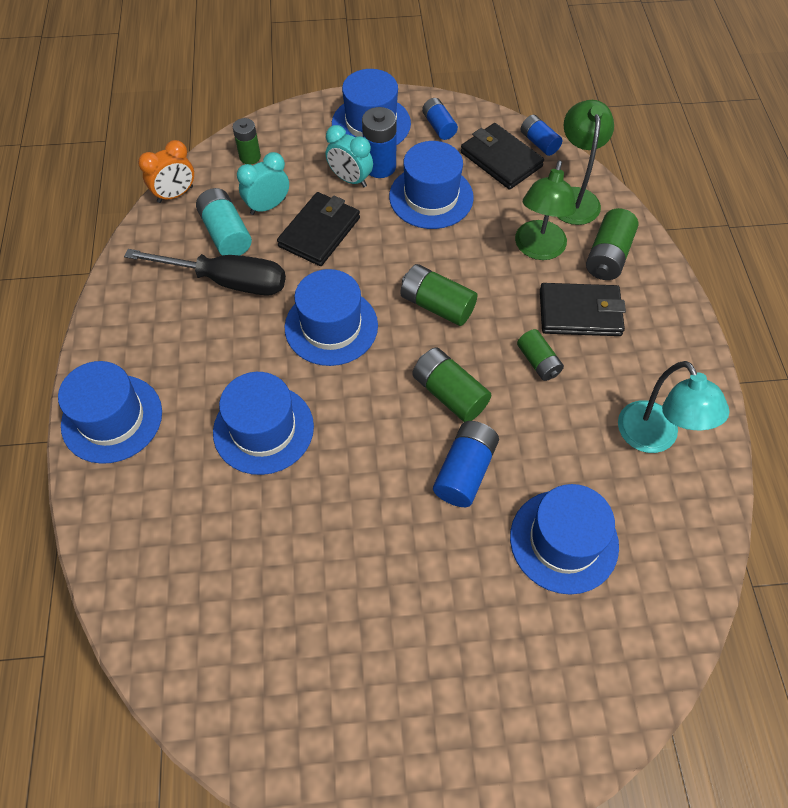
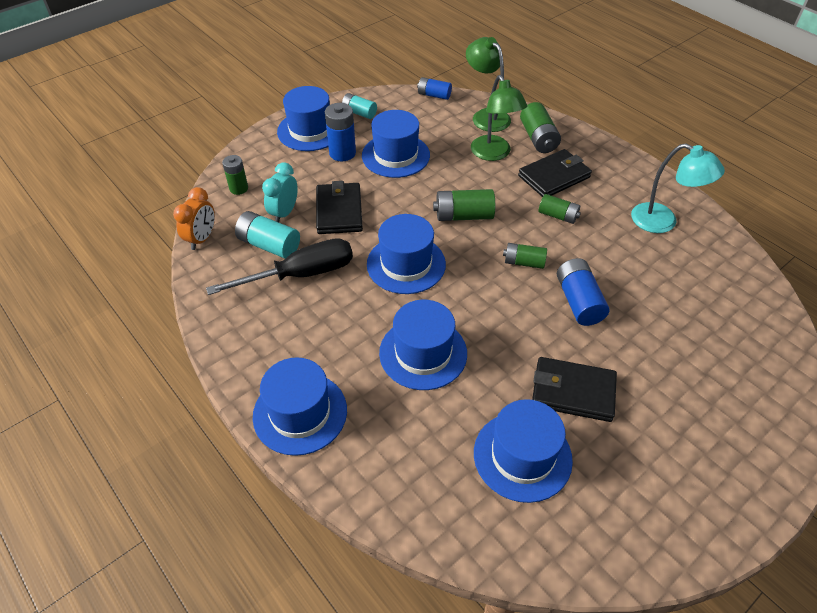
camera: 35 degrees left, 10 degrees down
turquoise clock [326,125,373,187] -> none
green battery [412,347,491,422] -> green battery [503,243,547,269], size x0.67
blue battery [422,98,458,140] -> turquoise battery [342,93,377,119]
black wallet [461,123,544,190] -> black wallet moved to [532,357,617,422]
blue hat [510,484,619,595] -> blue hat moved to [474,399,573,503]

